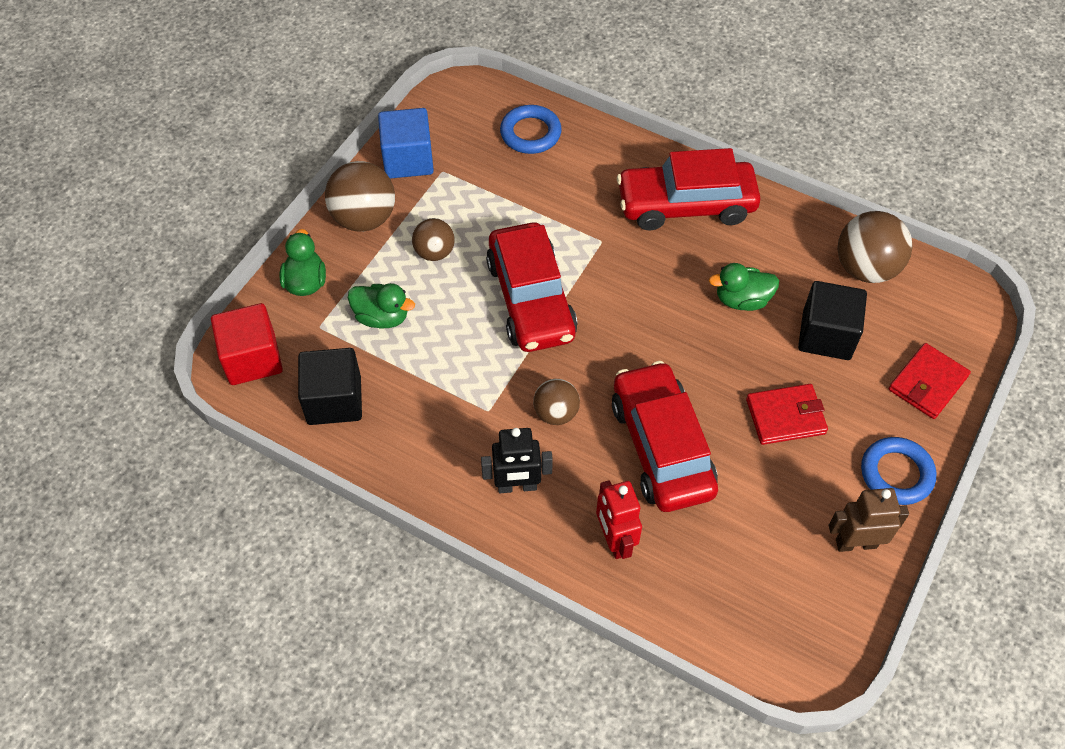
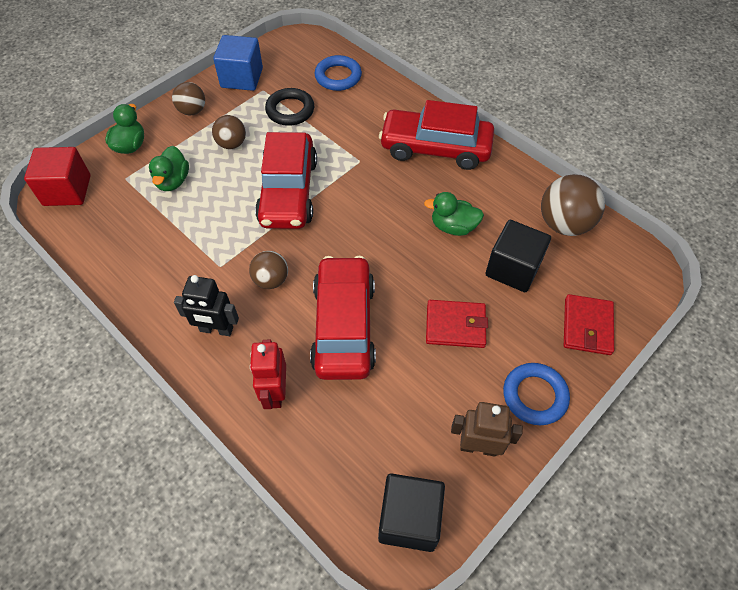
camera: 15 degrees right, 0 degrees up
black cube [298,348,362,425] -> black cube moved to [378,473,445,552]
brown ball [325,161,395,232] -> brown ball [172,82,205,116], size x0.61
green duck [348,283,415,328] -> green duck turned 60 degrees clockwise [149,146,189,191]
red wallet [889,343,971,419] -> red wallet turned 45 degrees counterclockwise [564,294,614,355]
none -> black ring [265,88,314,126]

